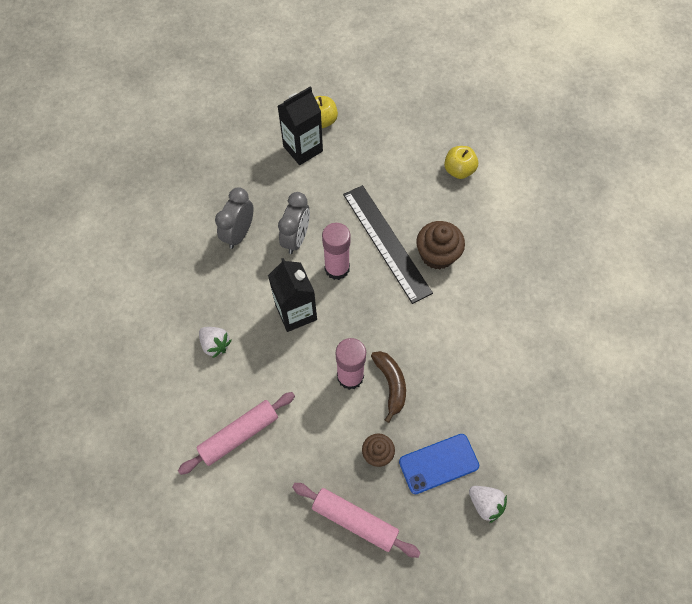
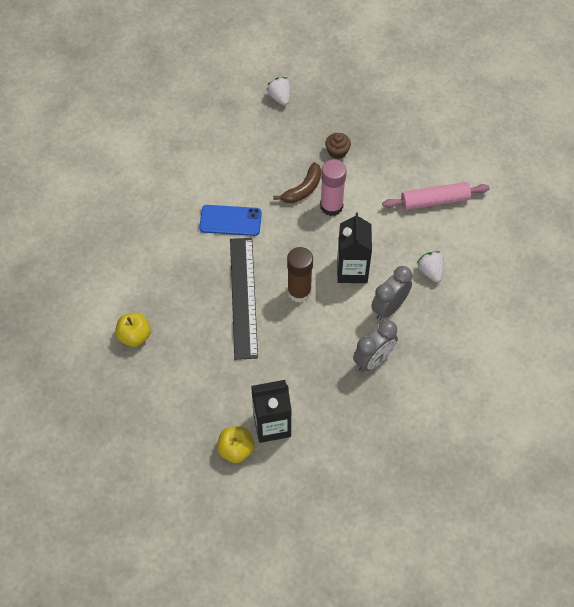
camera: 155 degrees left, 5 degrees down
grey clock [278,192,310,254] -> grey clock moved to [371,266,412,320]
pink rolling pin [292,483,420,558] -> none
pink glue stick [322,223,351,280] -> brown glue stick [287,247,313,303]
brown banana [371,351,406,423] -> brown banana turned 150 degrees counterclockwise [273,162,321,203]
blue phone [399,434,479,494] -> blue phone moved to [199,205,262,236]
brown cupcake [416,221,465,270] -> none

